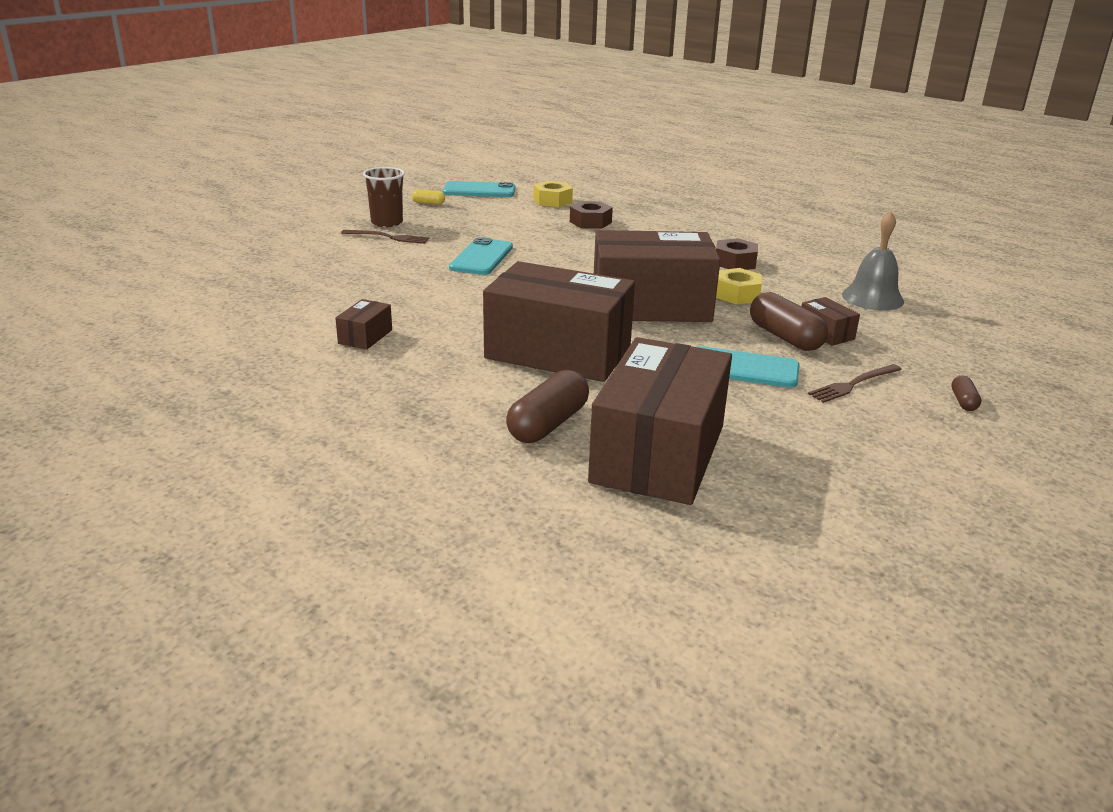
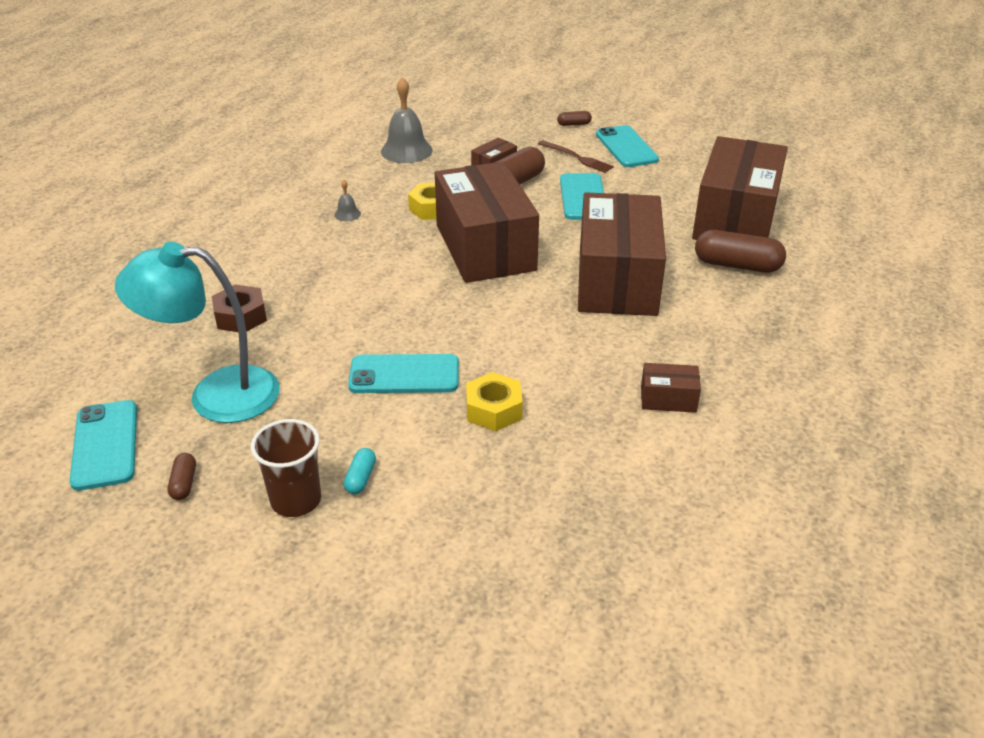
camera: 105 degrees left, 10 degrees up
brown fork [341,230,429,244] -> turquoise capsule [344,448,376,494]
yellow capsule [412,189,445,205] -> brown capsule [168,453,196,500]
yellow nut [534,181,573,207] -> yellow nut moved to [466,372,523,431]
brown box [588,337,732,505] -> brown box turned 75 degrees counterclockwise [692,136,788,240]
brown nut [716,238,758,270] -> grey bell [334,180,361,221]
none -> turquoise lamp [115,242,280,423]
none -> turquoise phone [596,125,659,167]

